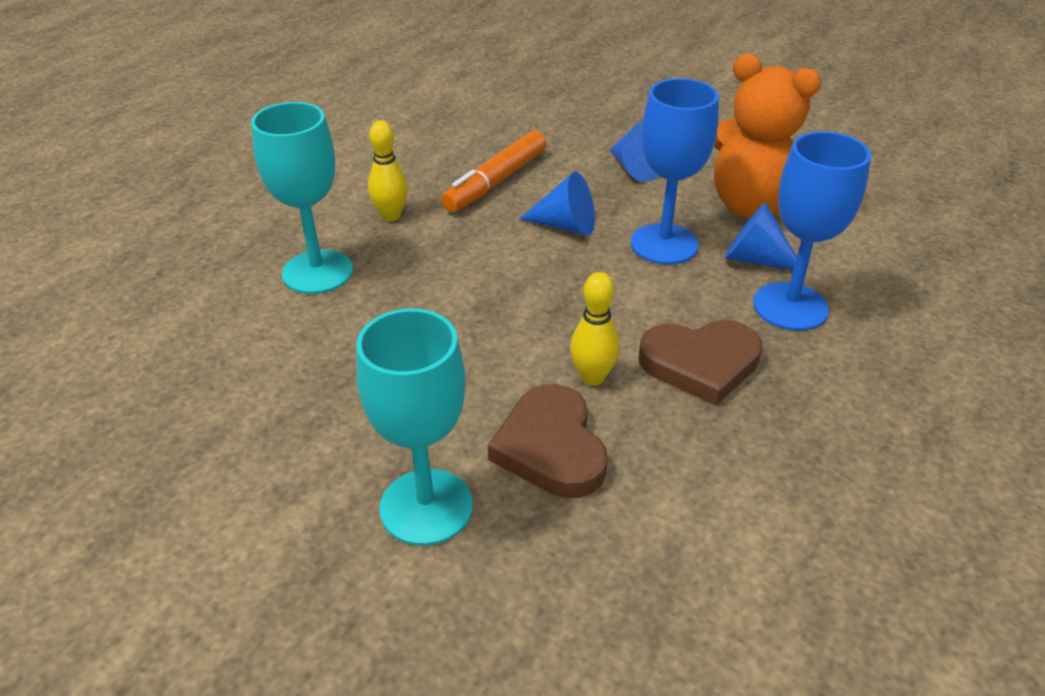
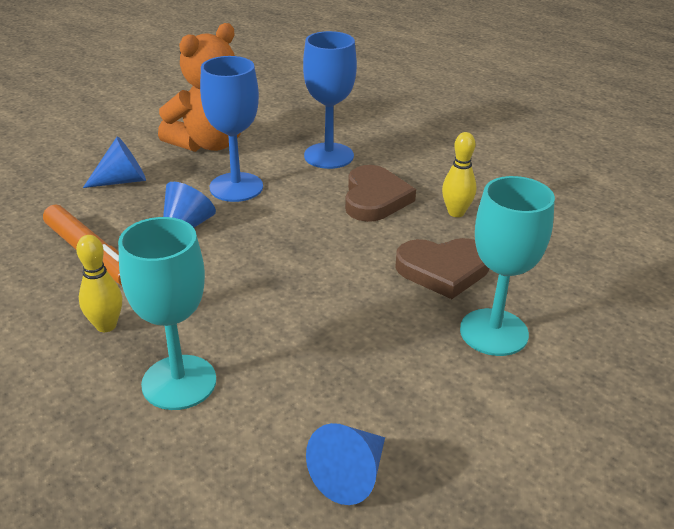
camera: 80 degrees left, 5 degrees down
yellow bowling pin [570,272,620,386] -> yellow bowling pin moved to [442,132,477,217]
blue cone [724,202,797,271] -> blue cone moved to [306,423,385,505]

